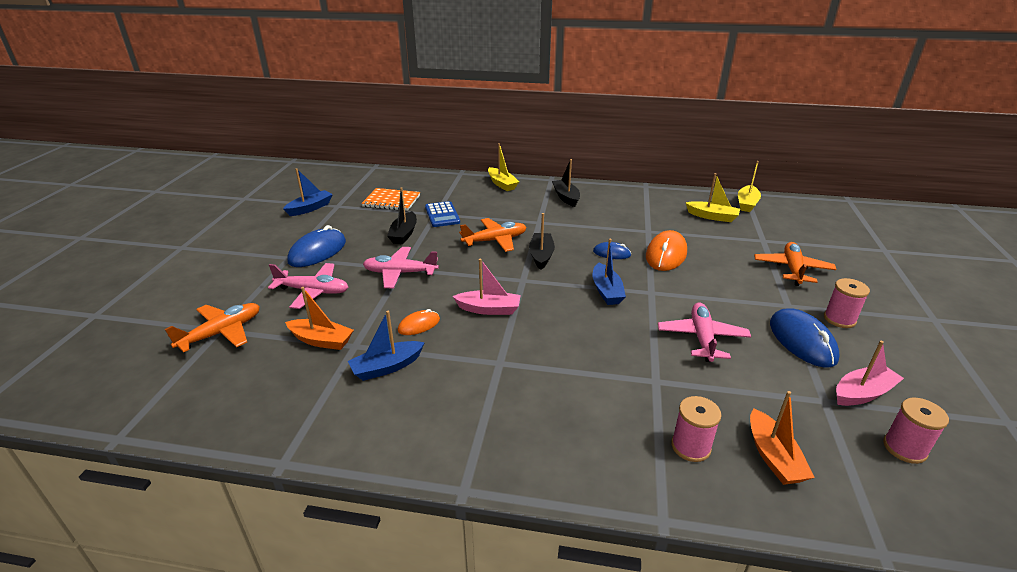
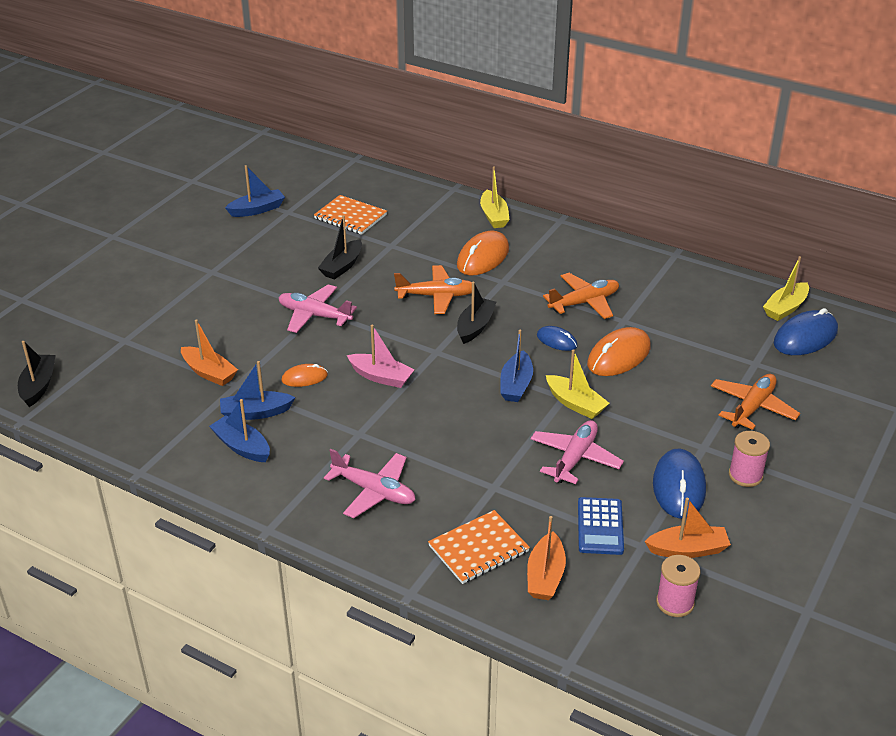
camera: 20 degrees right, 5 degrees up
orange plane [165,303,260,352] -> orange plane moved to [543,273,619,319]
pink plane [268,263,348,309] -> pink plane moved to [324,449,416,518]
blue mouse [287,225,346,267] -> blue mouse moved to [774,308,838,355]
blue calculator [425,201,460,227] -> blue calculator moved to [578,497,624,555]
black boat [552,159,580,207] -> black boat moved to [18,341,56,407]
pink spool [671,396,721,462] -> orange notebook [428,510,530,584]
yellow boat [685,173,740,222] -> yellow boat moved to [546,349,610,419]
pink boat [836,341,904,406] -> orange boat [644,498,731,558]
none -> blue boat [209,399,270,462]
none -> orange mouse [457,231,509,275]

